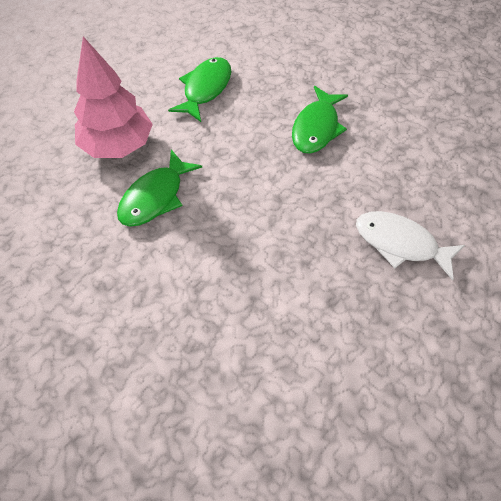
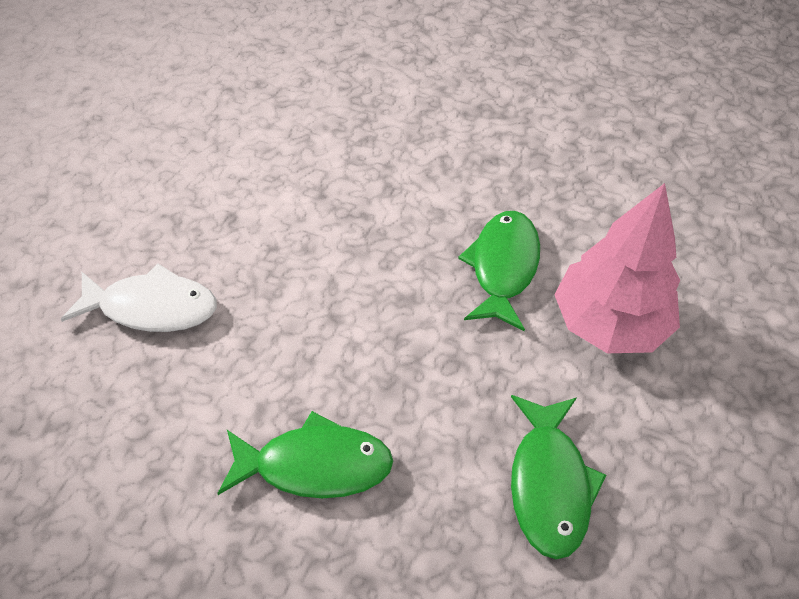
camera: 160 degrees right, 5 degrees down
green fish [292,86,348,154] -> green fish turned 90 degrees clockwise [217,411,393,498]

